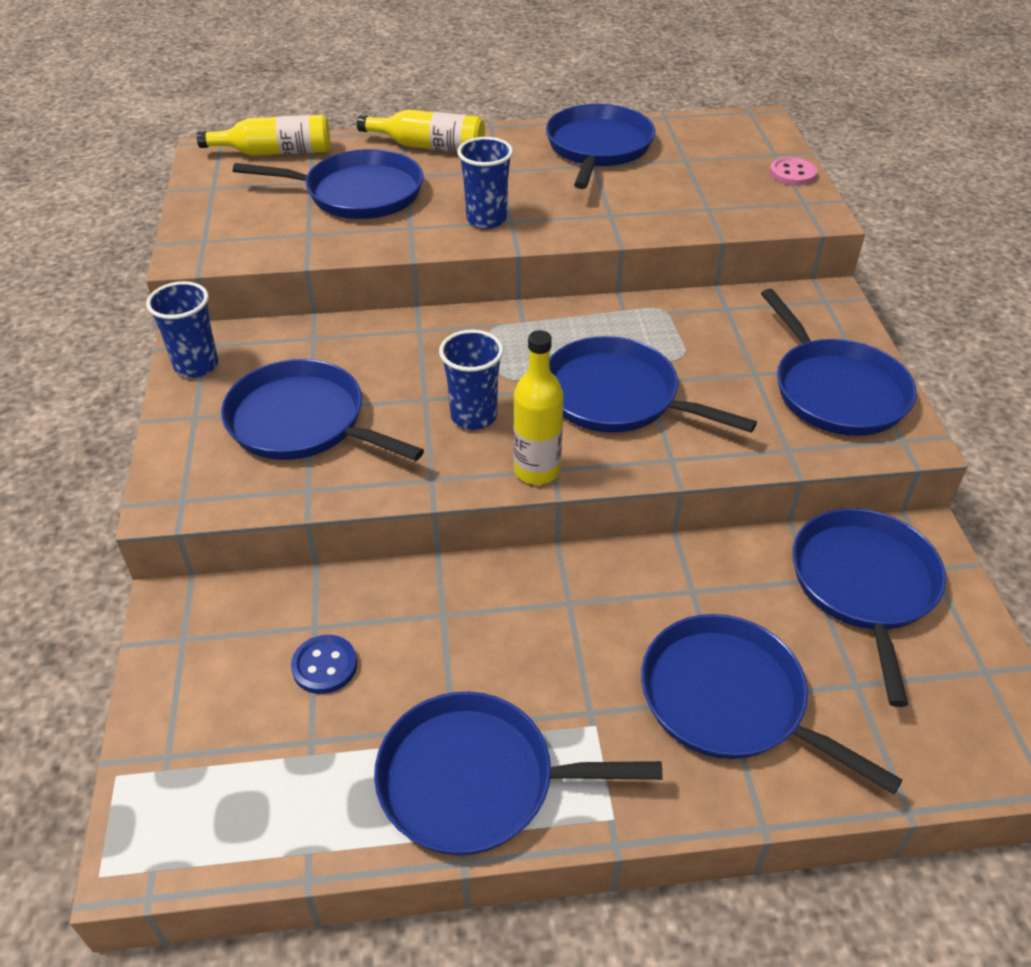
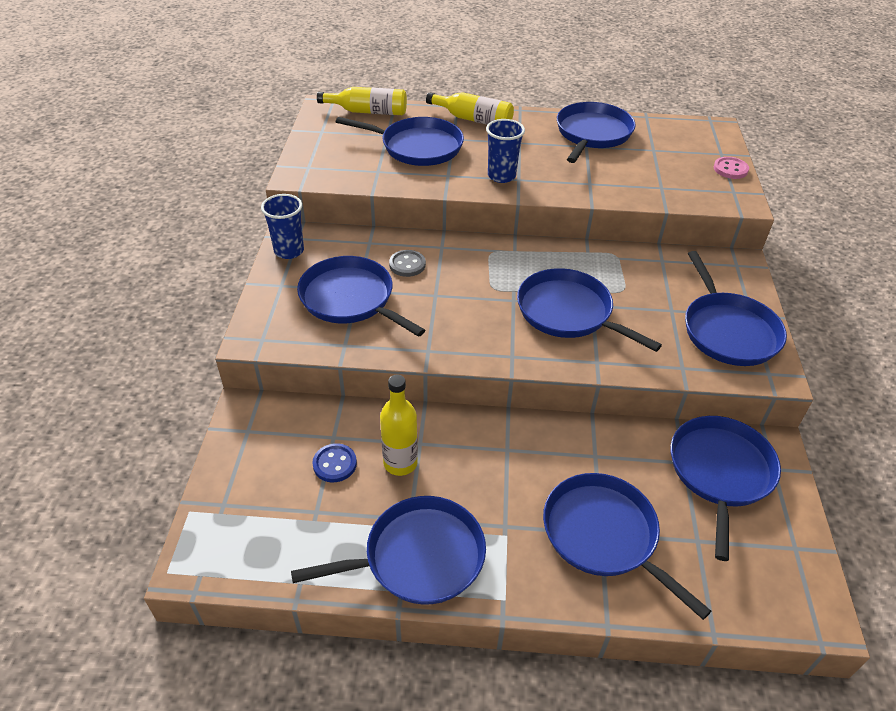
camera: 10 degrees right, 0 degrees up
blue pan [374,692,663,855] -> blue pan turned 150 degrees clockwise [291,496,486,604]
blue cup [439,330,504,430] -> none
yellow bottle [513,330,564,485] -> yellow bottle moved to [380,375,418,476]
none -> grey button [389,250,426,277]

